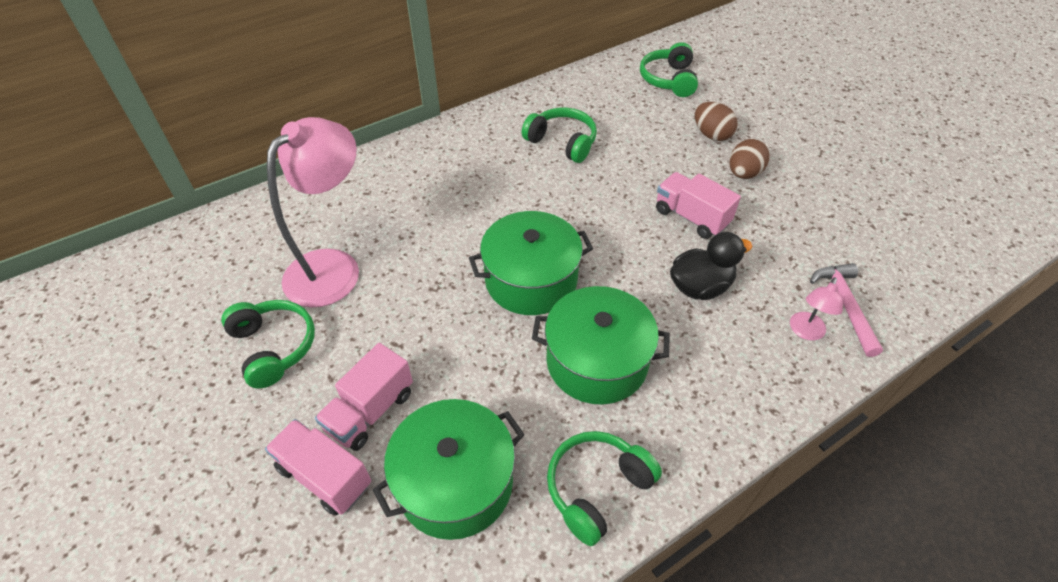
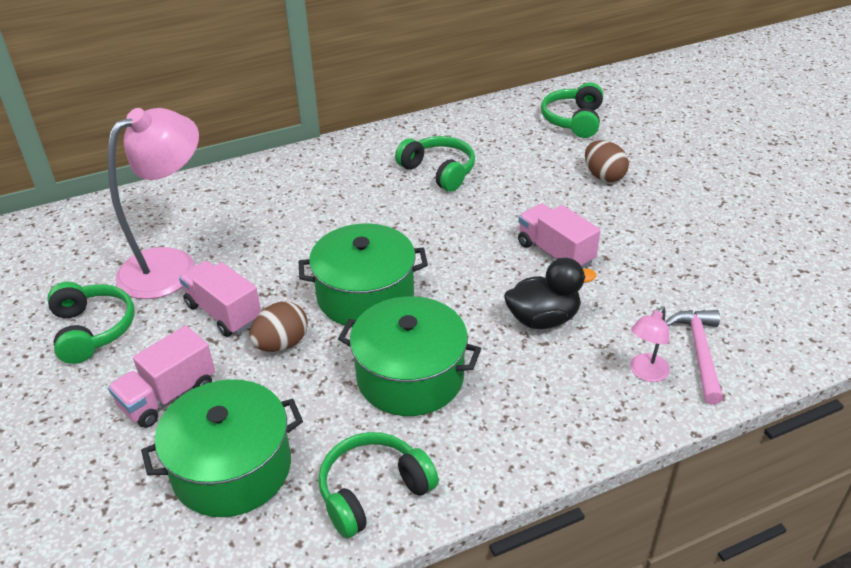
camera: 10 degrees right, 10 degrees down
pink truck [265,419,371,516] -> pink truck moved to [179,261,261,337]
brown egg [730,139,770,179] -> brown egg moved to [249,301,308,352]

